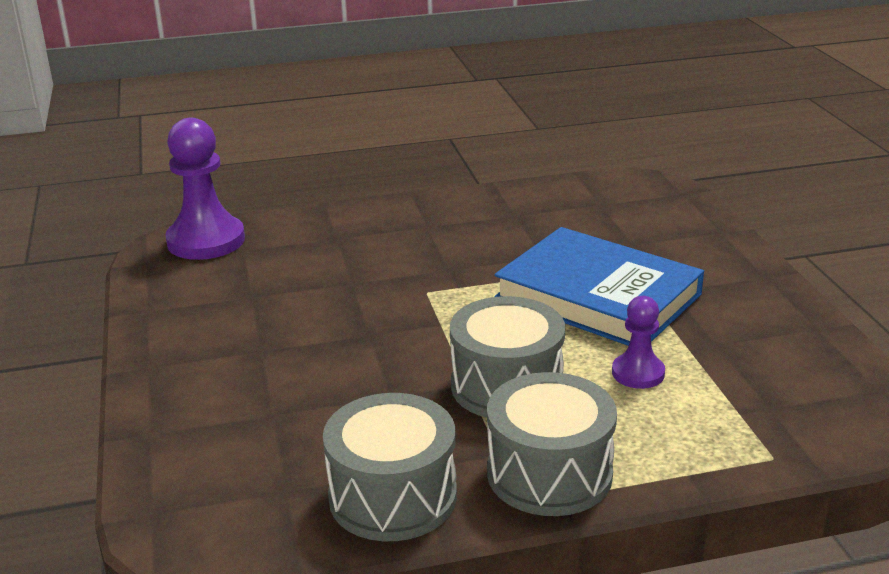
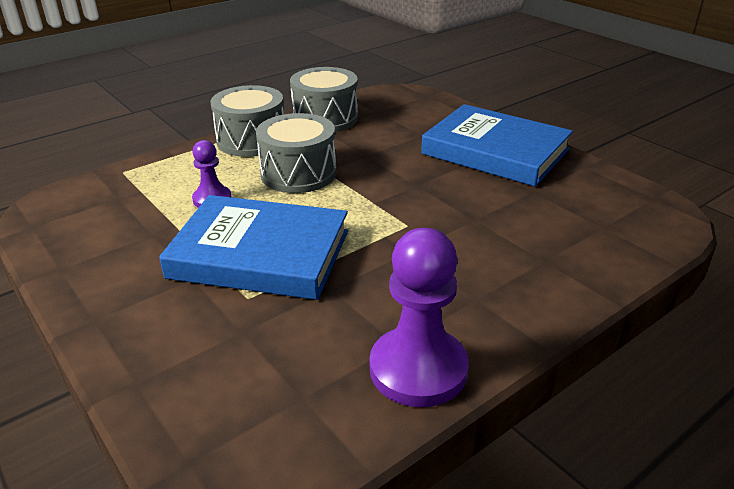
camera: 155 degrees right, 5 degrees up
purple pawn [165,118,245,260] -> purple pawn moved to [370,228,469,407]
none -> blue book [421,104,573,187]

